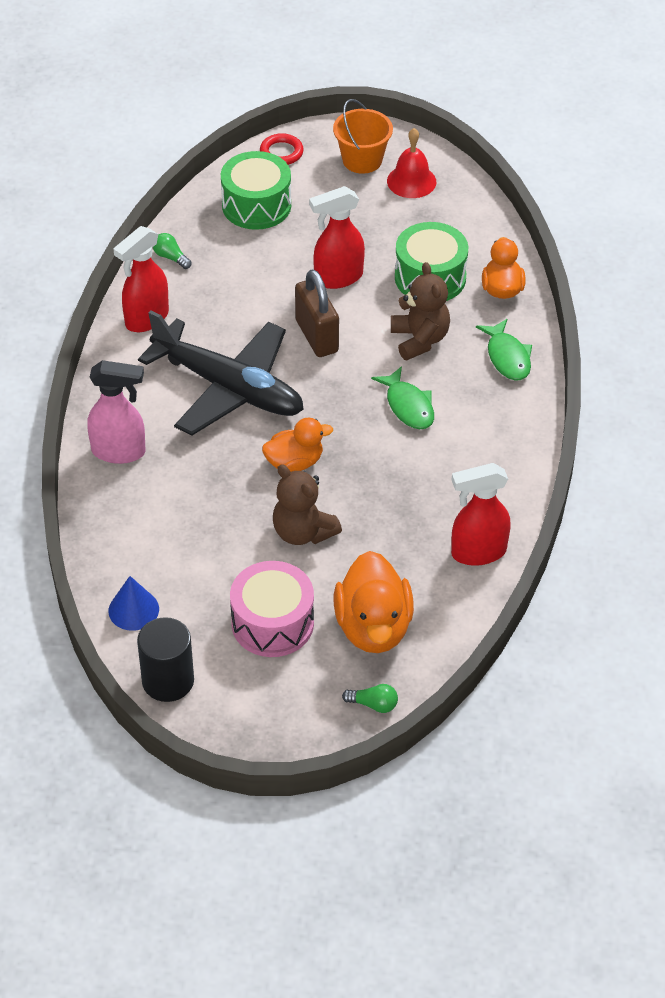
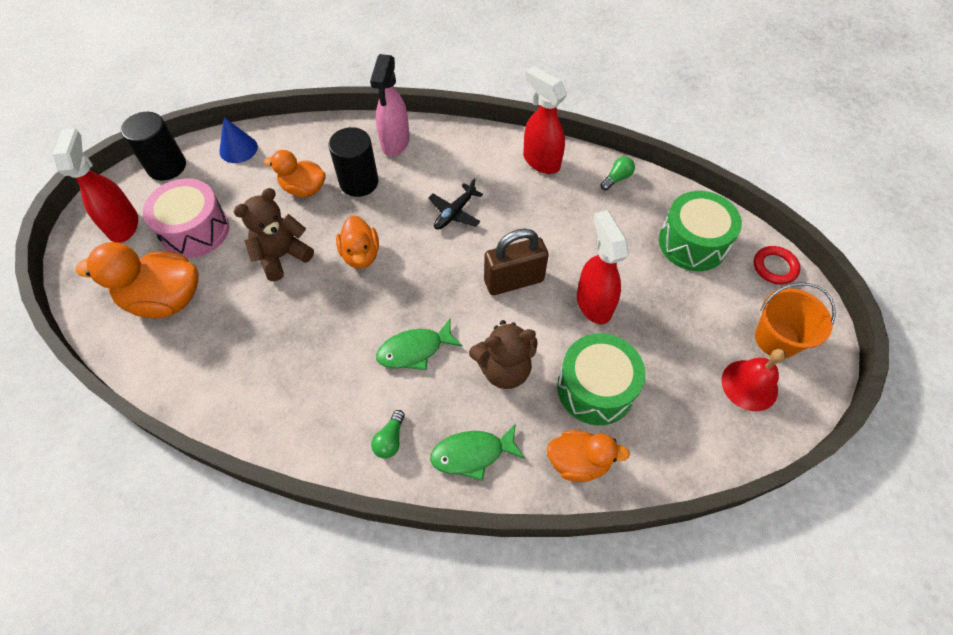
camera: 95 degrees right, 10 degrees up
black plane [138,310,304,436] -> black plane [428,178,483,230], size x0.41
green light bulb [342,684,398,713] -> green light bulb moved to [371,410,405,459]
red spray bottle [451,463,511,566] -> red spray bottle moved to [53,128,138,243]
none -> orange duck [264,150,326,197]
none -> black cylinder [328,127,379,197]

